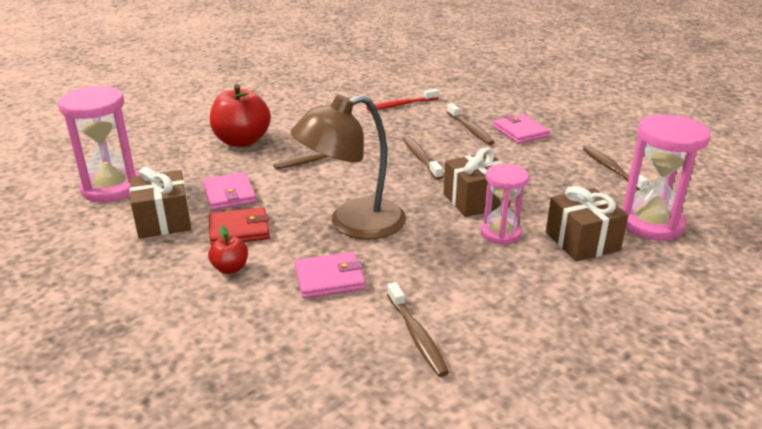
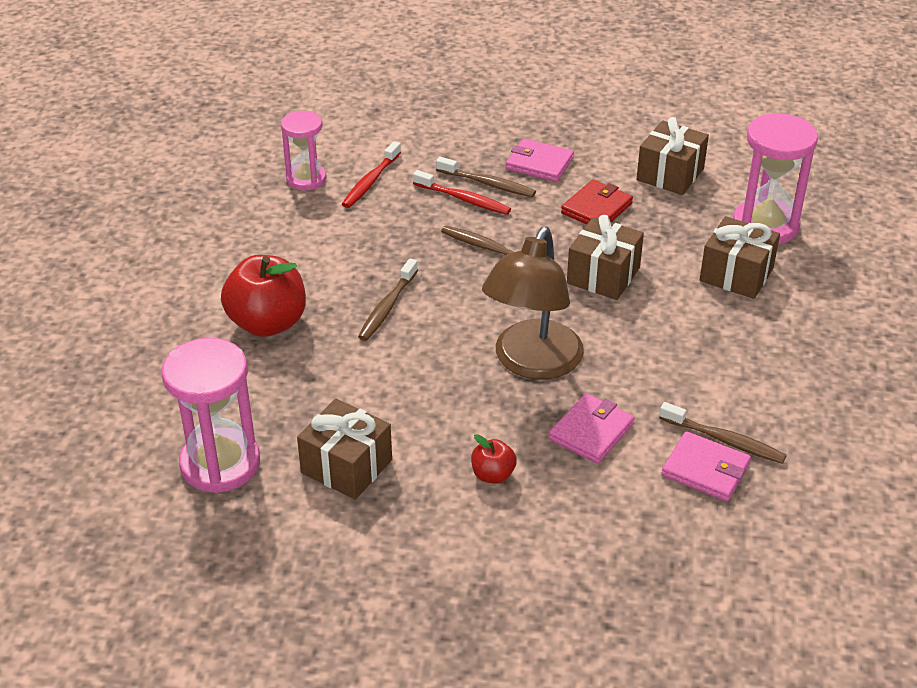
camera: 40 degrees left, 10 degrees up
pink wallet [203,172,256,210] -> pink wallet moved to [662,431,751,501]
red wallet [209,207,270,246] -> red wallet moved to [561,180,633,224]
pink hourglass [481,164,529,245] -> pink hourglass moved to [281,111,327,190]
brown toothbrush [583,146,648,190] -> brown gift [637,117,709,195]
none -> red toothbrush [413,170,511,215]

